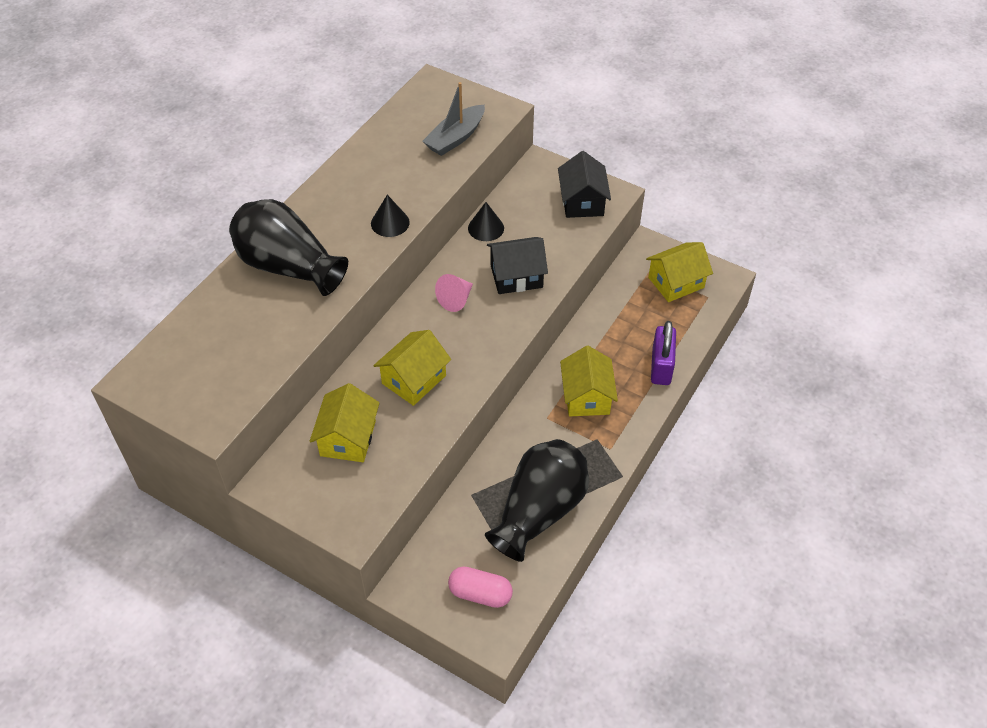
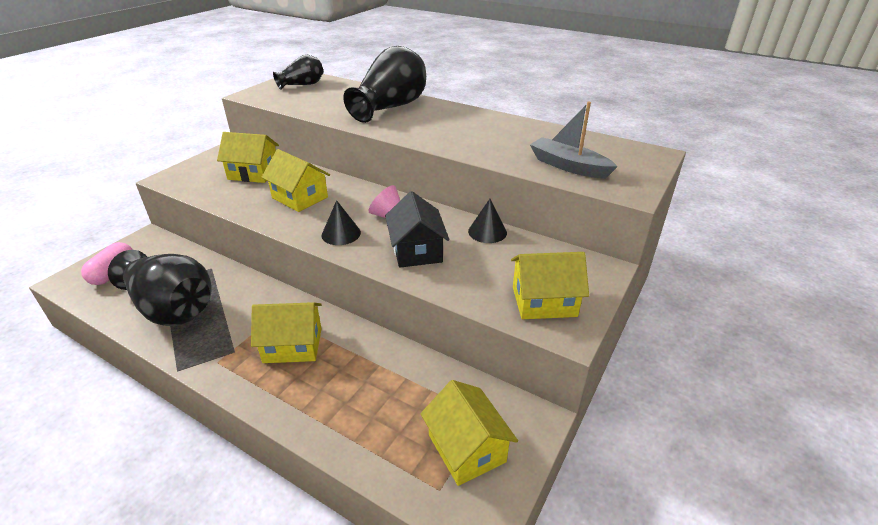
camera: 90 degrees right, 15 degrees down
black cone [371,195,410,237] -> black cone moved to [322,200,361,245]
black house [558,151,611,218] -> yellow house [511,252,589,319]
purple padlock [651,321,676,385] -> none
none -> black vase [273,55,323,90]

